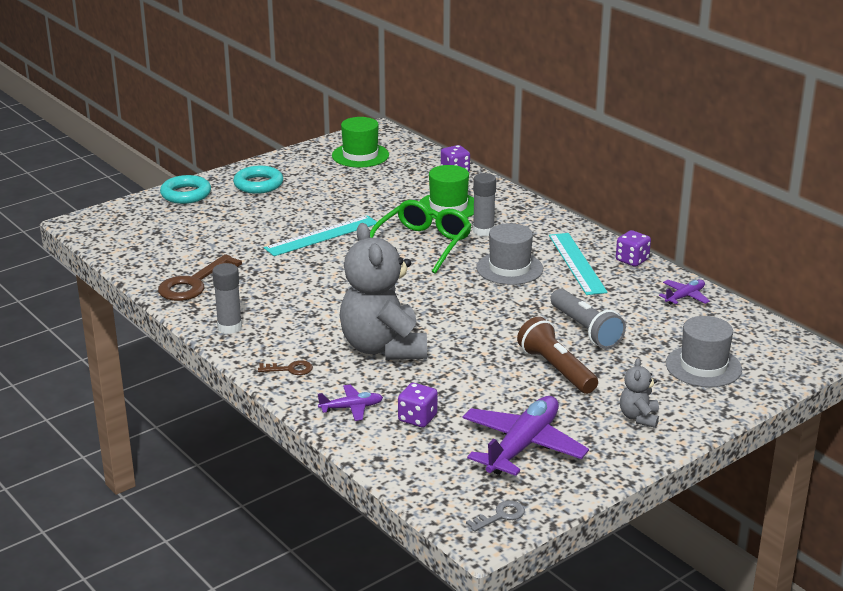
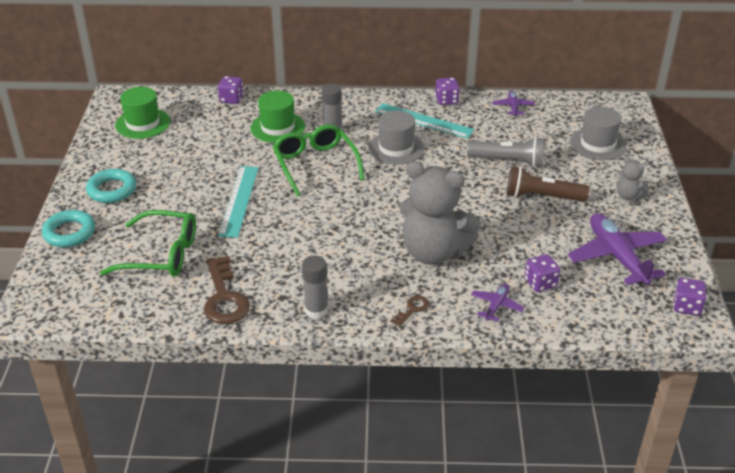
camera: 50 degrees left, 10 degrees up
grey key [466,501,525,532] -> purple dice [674,278,706,316]
none -> green glasses [100,210,196,277]

